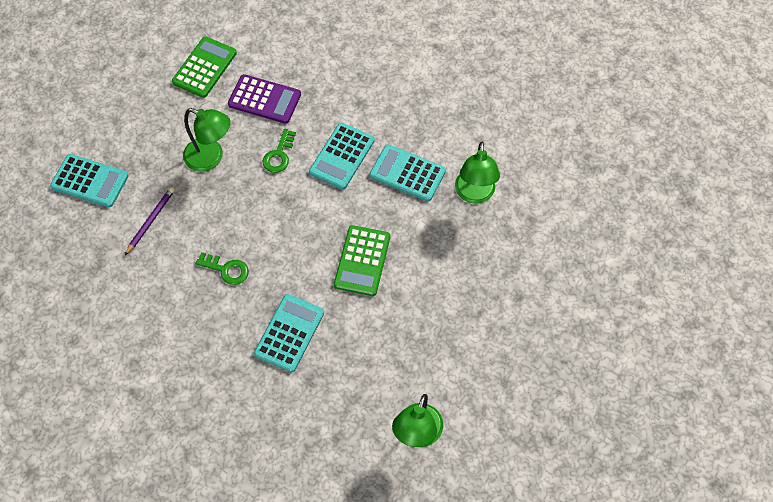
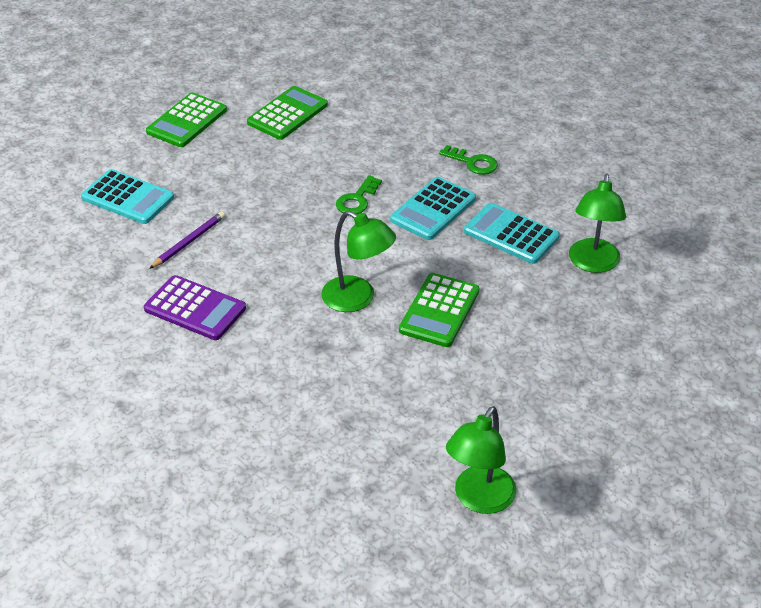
camera: 10 degrees right, 20 degrees down
green lamp [183,108,230,172] -> green lamp moved to [322,211,396,312]
green key [195,252,249,285] -> green key moved to [439,145,498,175]
purple calculator [228,74,301,124] -> purple calculator moved to [144,275,246,340]
turquoise calculator [254,294,324,372] -> none
none -> green calculator [146,92,227,147]

